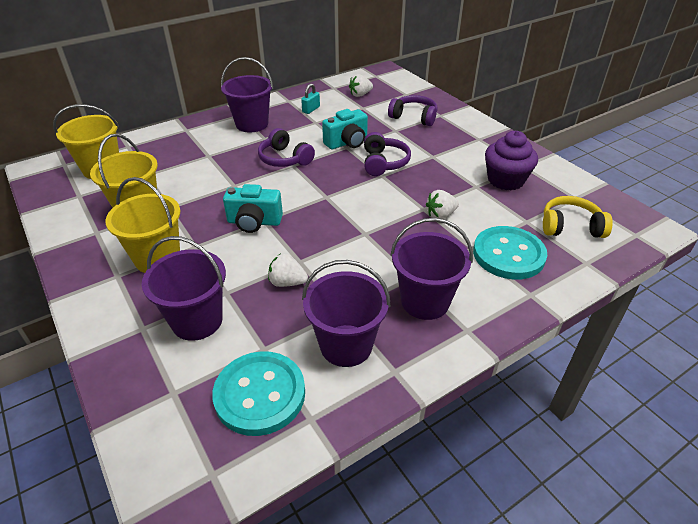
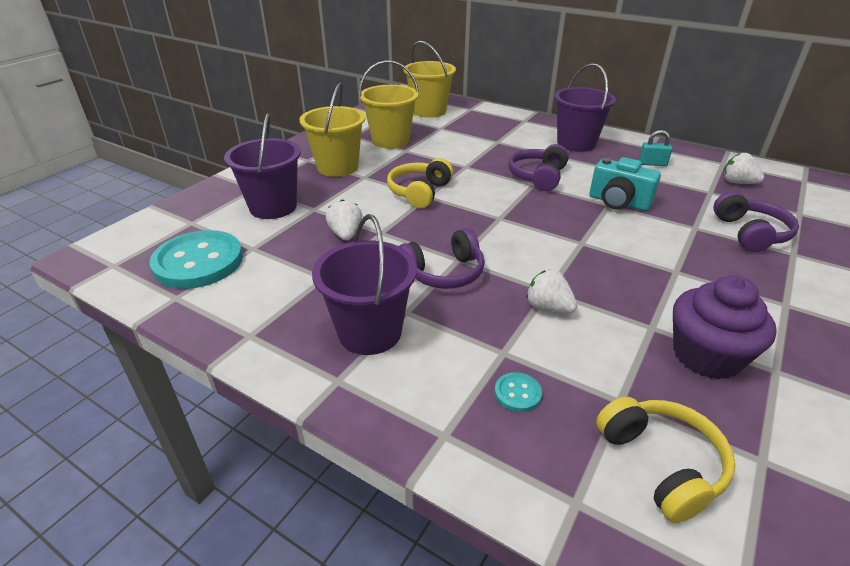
camera: 65 degrees right, 5 degrees down
turquoise camera [223,184,283,233] -> yellow headphones [387,158,453,208]
purple bucket [302,260,390,367] -> none
purple headphones [364,132,411,176] -> purple headphones moved to [399,228,485,289]
turquoise button [473,226,547,280] -> turquoise button [494,372,542,412], size x0.41

